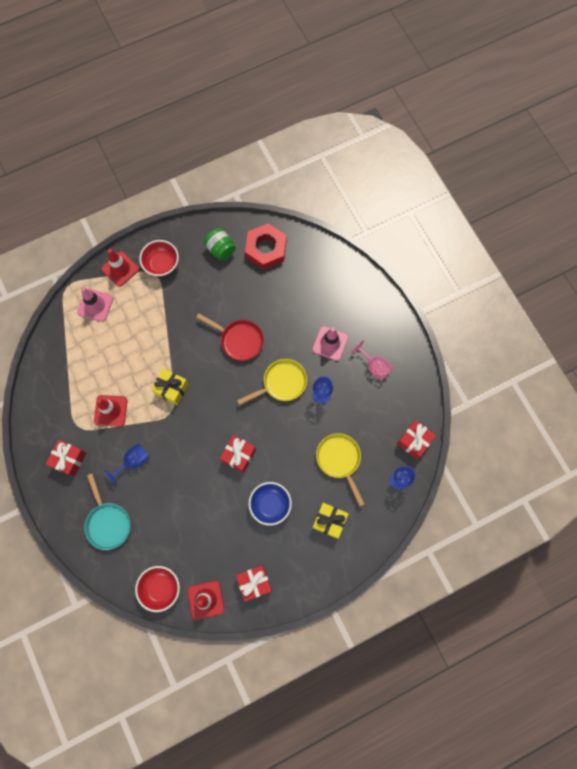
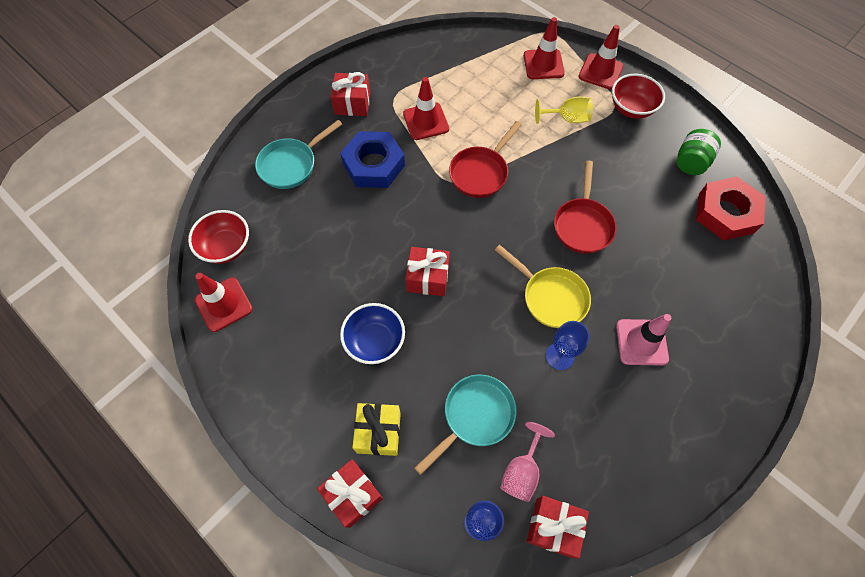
camera: 70 degrees right, 10 degrees down
pink traffic cone [77,287,114,322] -> red traffic cone [524,17,565,79]
blue goblet [104,443,150,485] -> blue nut [340,131,405,188]
yellow gift [151,368,189,405] -> red pan [449,121,522,198]
red gift [236,565,272,602] -> red gift moved to [317,459,383,528]
yellow pan [316,433,365,506] -> turquoise pan [414,375,517,475]
pink goblet [351,340,393,381] -> pink goblet moved to [500,422,555,502]
none -> yellow goblet [535,97,593,124]

